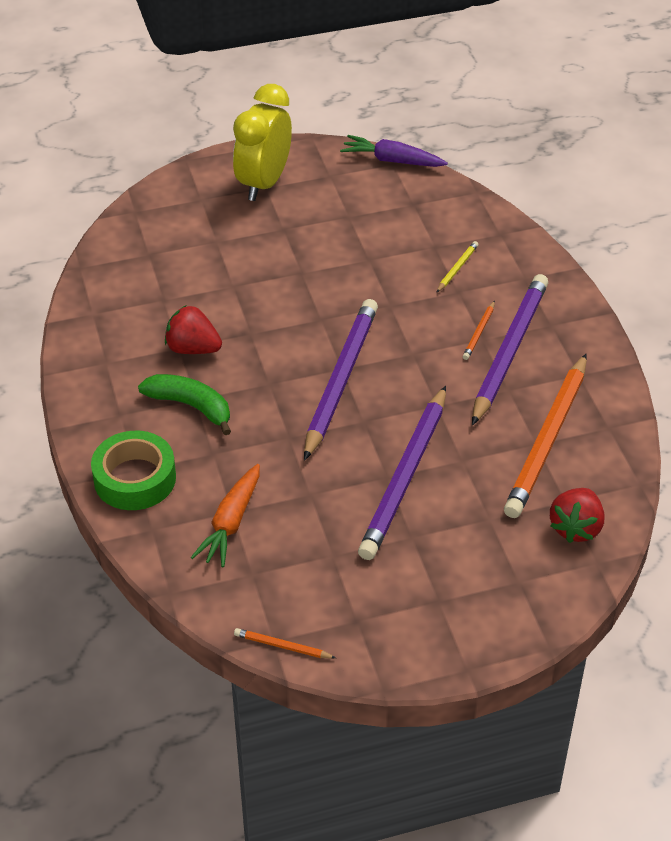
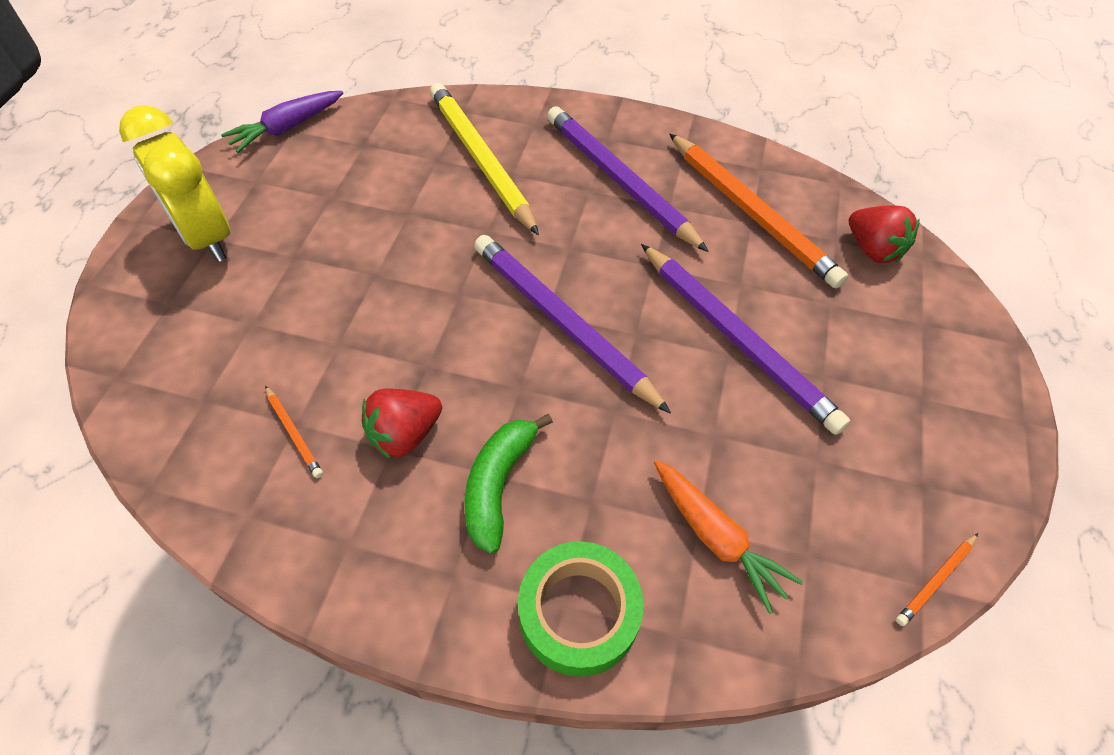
camera: 60 degrees left, 10 degrees up
green banana [138,374,231,435] -> green banana turned 45 degrees counterclockwise [465,414,553,554]
yellow pencil [436,241,479,293] -> yellow pencil [430,83,539,235], size x2.47
orange pencil [463,301,495,360] -> orange pencil moved to [265,386,323,478]

